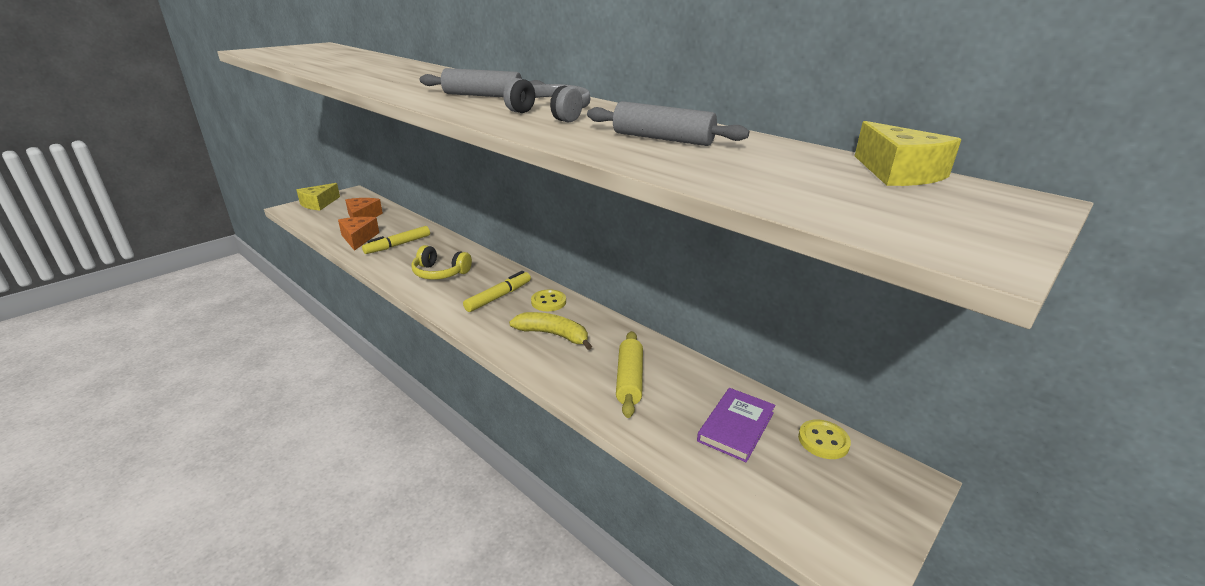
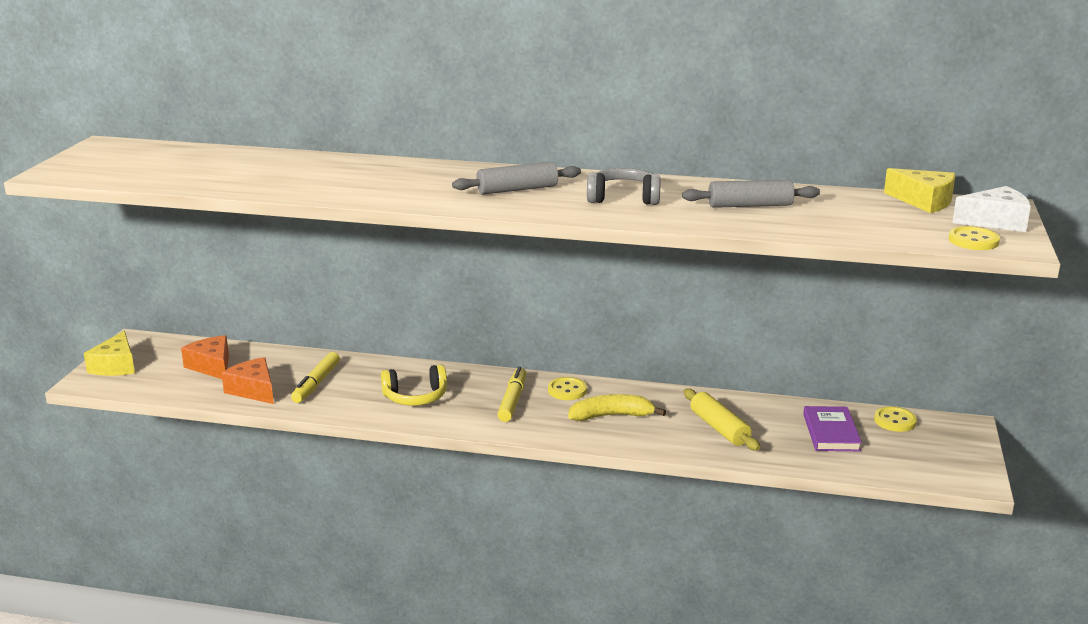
camera: 30 degrees left, 5 degrees down
none -> yellow button [949,226,1000,250]
none -> white cheese [952,186,1031,232]

